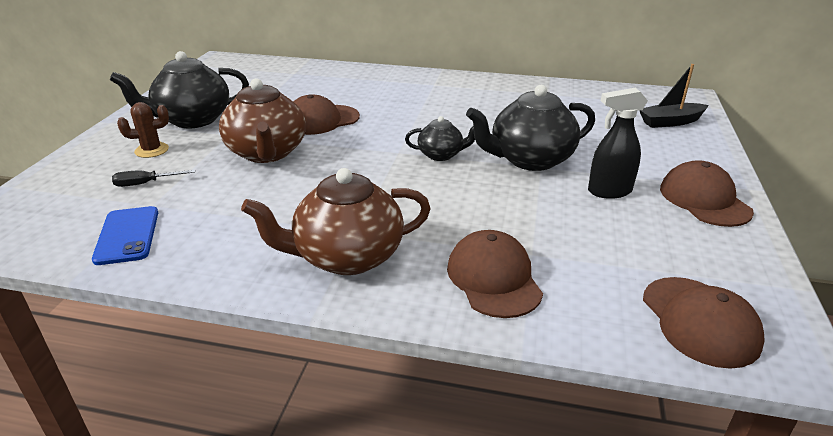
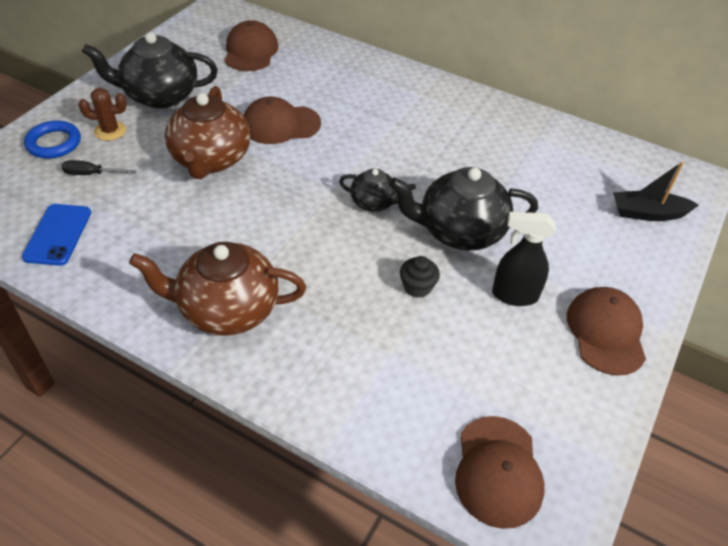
camera: 15 degrees right, 15 degrees up
brown cap [447,230,543,318] -> brown cap moved to [225,20,278,71]
none -> blue ring [24,120,81,159]
none -> black cupcake [400,256,440,298]

